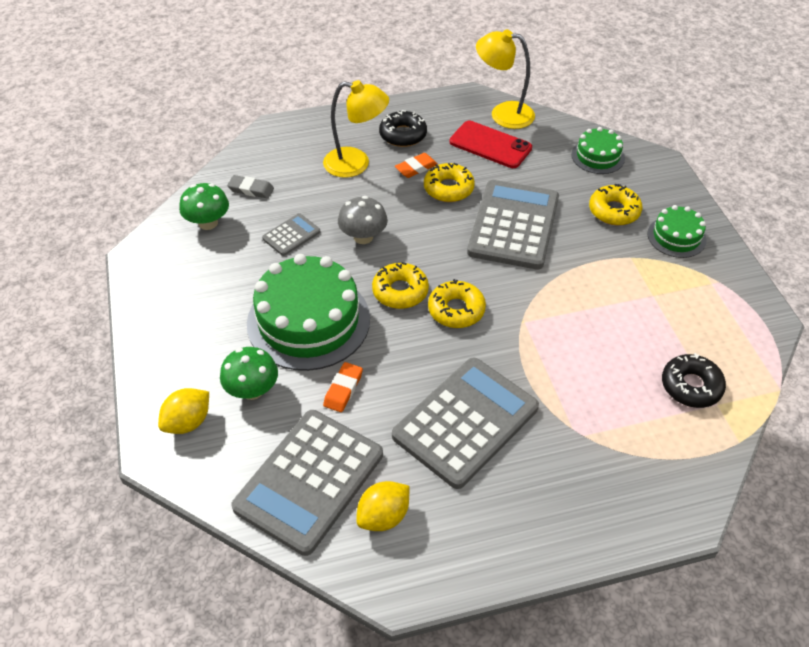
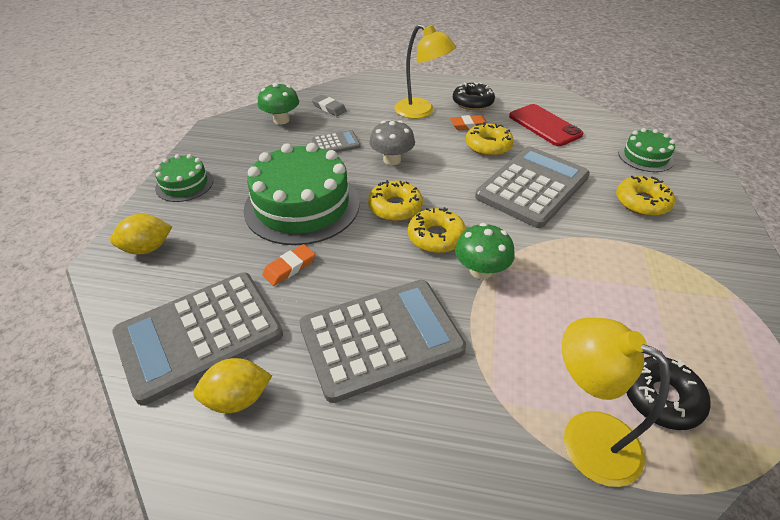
camera: 25 degrees right, 5 degrees down
green mushroom [220,347,278,400] -> green mushroom moved to [455,223,515,279]
yellow lamp [476,29,535,129] -> yellow lamp moved to [562,318,670,487]
green cake [647,205,706,258] -> green cake moved to [155,154,213,202]

